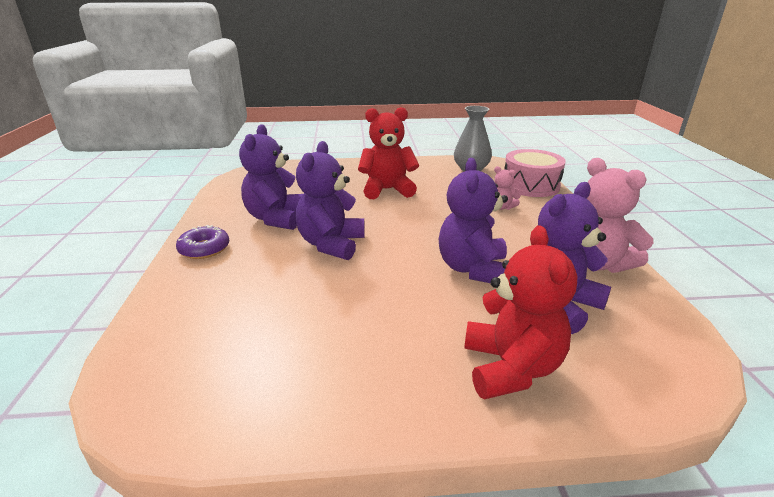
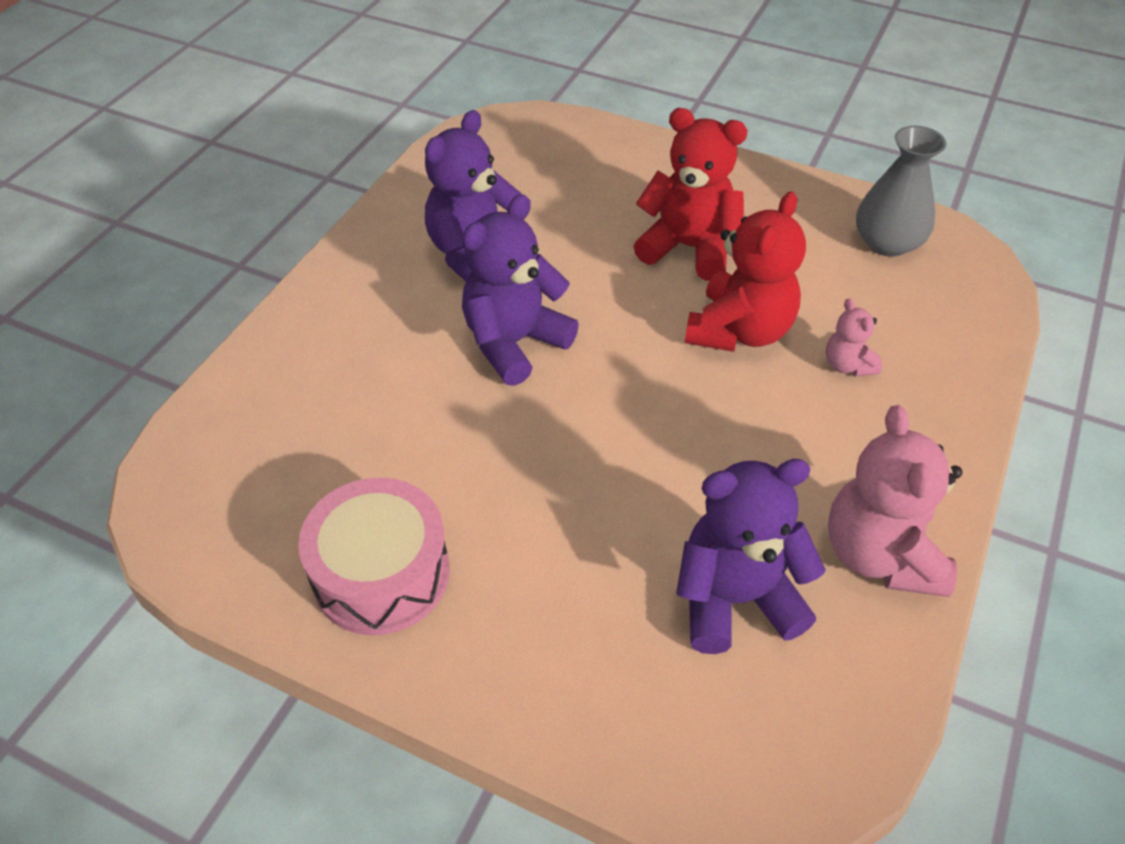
camera: 30 degrees right, 20 degrees up
purple donut [176,225,230,259] -> none
purple teddy bear [439,158,508,283] -> none
red teddy bear [464,225,577,399] -> red teddy bear moved to [685,191,806,352]
pink drum [504,149,566,197] -> pink drum moved to [298,477,449,635]

